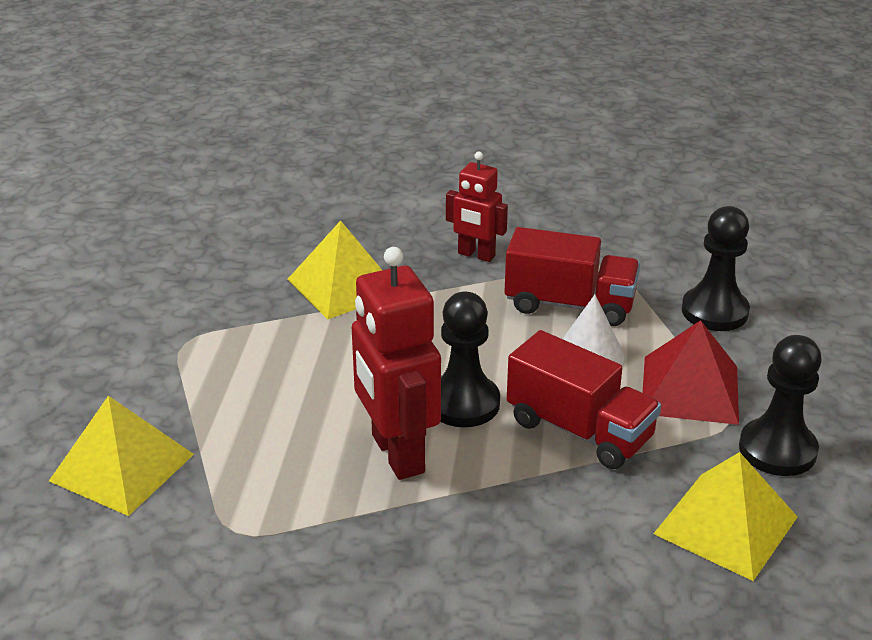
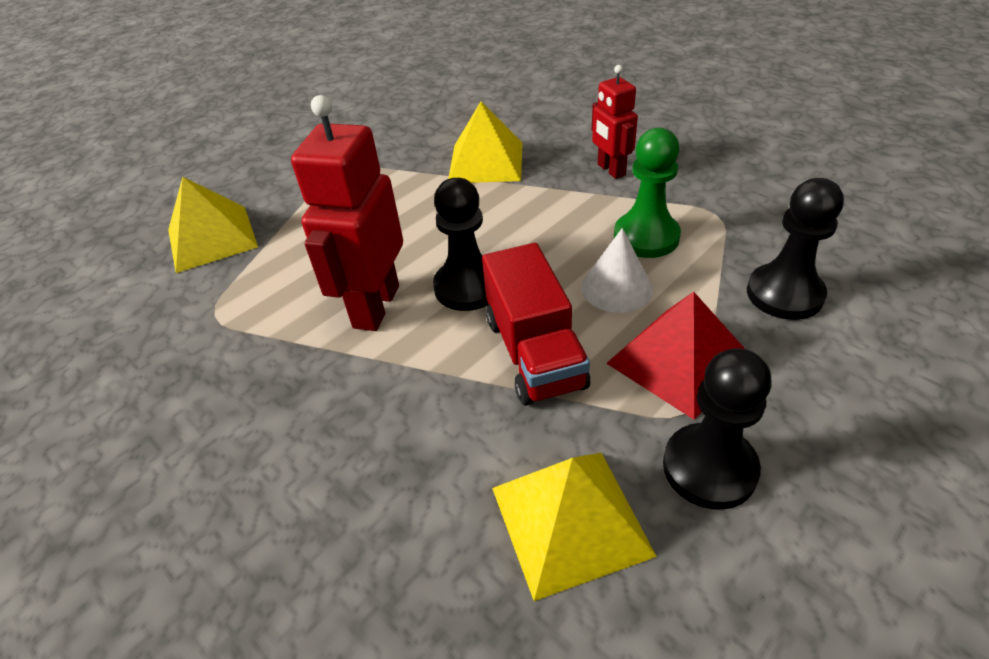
camera: 40 degrees right, 10 degrees up
red truck [505,227,640,326] -> green pawn [614,128,681,258]

